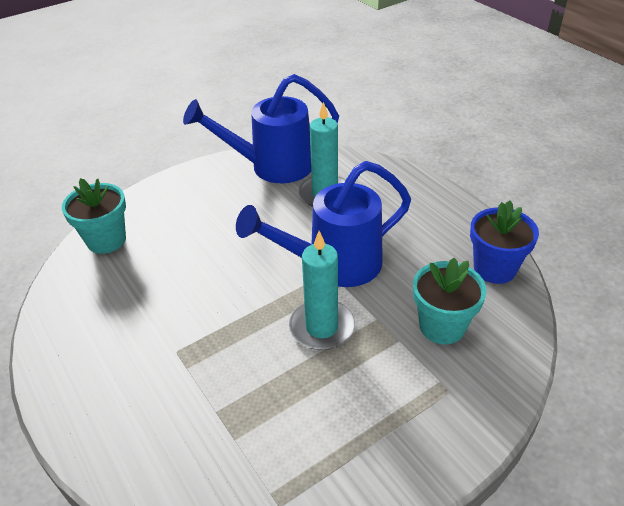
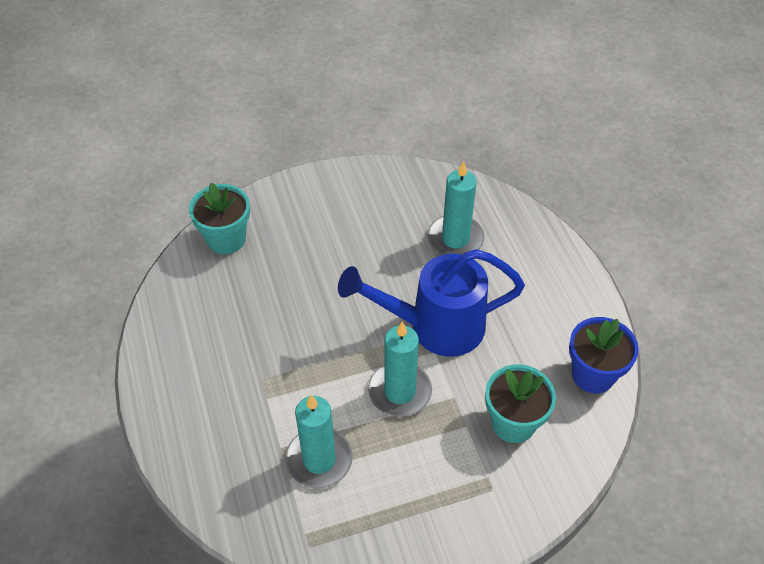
camera: 15 degrees right, 10 degrees up
blue watering can [183,74,339,183] -> none
none -> turquoise candle [285,395,353,489]

